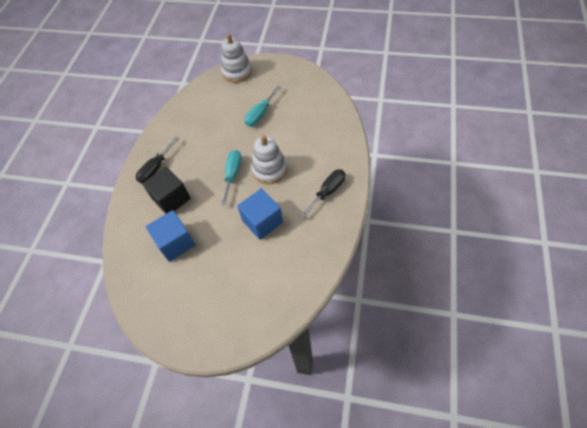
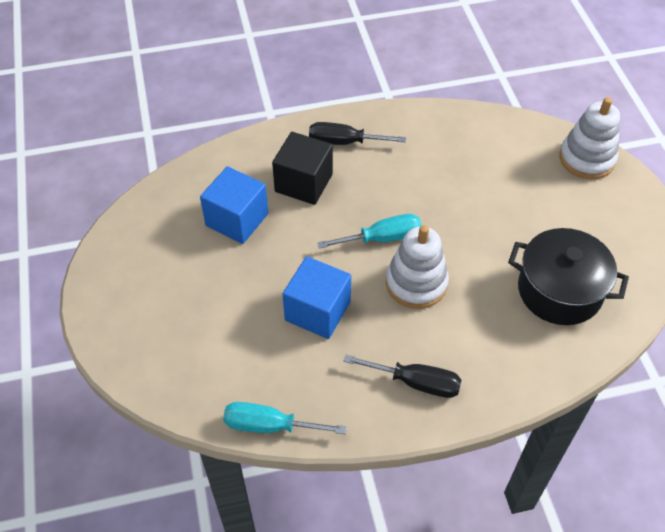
camera: 60 degrees right, 5 degrees down
turquoise screwdriver [245,86,281,127] -> turquoise screwdriver moved to [223,402,347,434]
none -> black pot [508,228,629,325]

